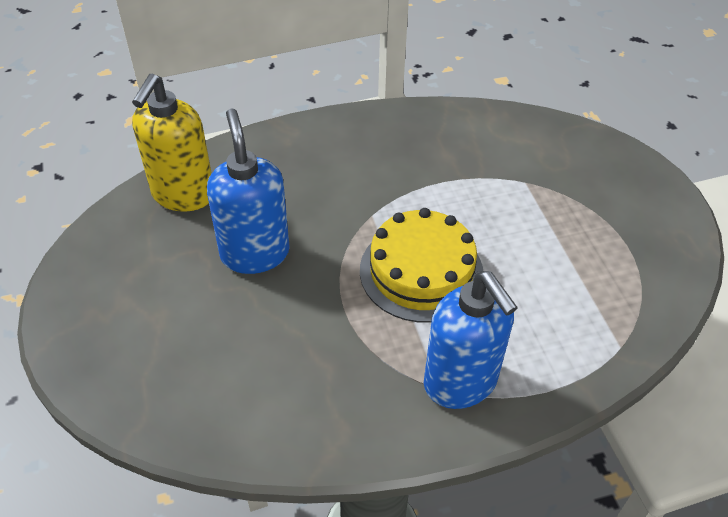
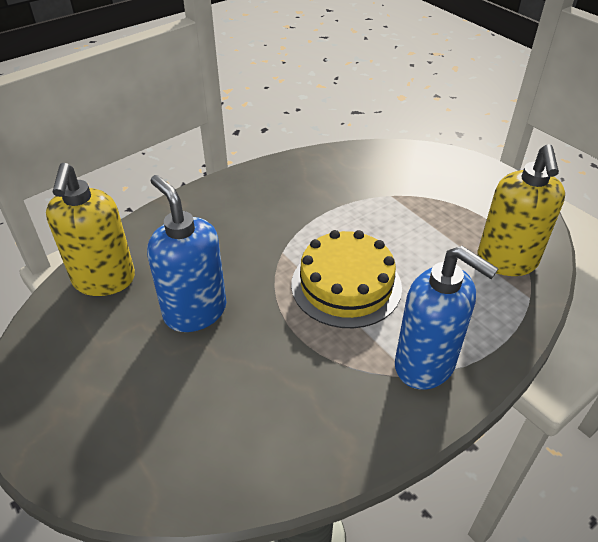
camera: 20 degrees left, 5 degrees down
none -> yellow soap dispenser [477,144,565,276]

